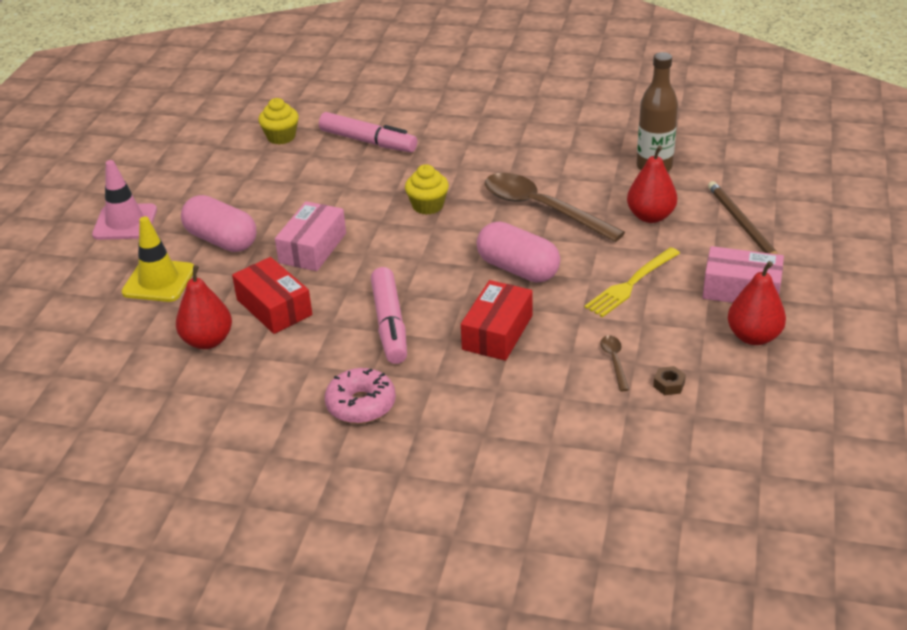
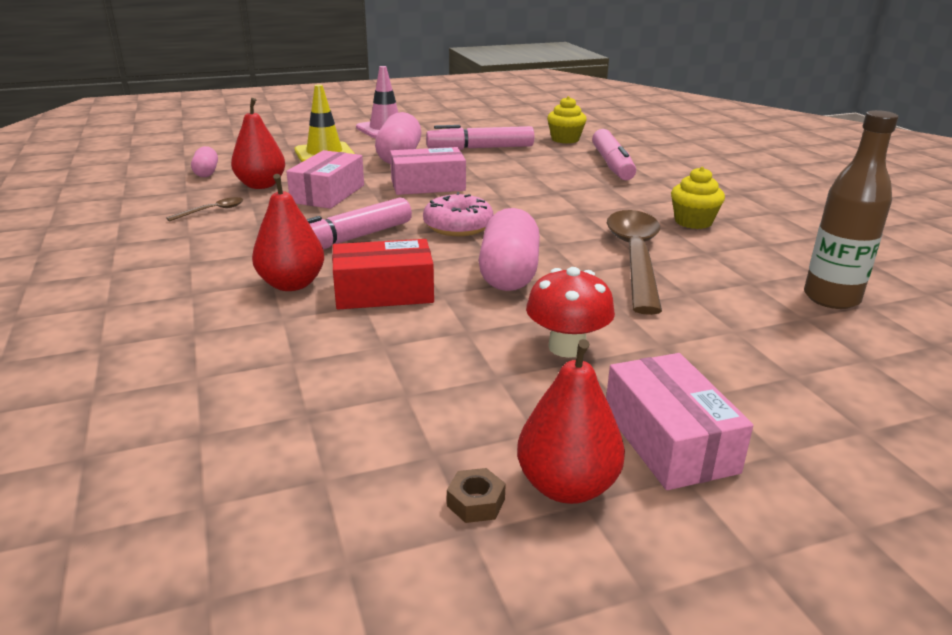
camera: 55 degrees right, 10 degrees down
red box [232,257,312,334] -> pink box [286,150,364,209]
pink donut [325,368,396,424] -> pink donut moved to [423,192,494,236]
yellow cupcake [405,164,449,215] -> yellow cupcake moved to [671,167,725,229]
yellow fork [584,247,680,317] -> red mushroom [526,267,615,358]
brown spoon [600,335,629,391] -> brown spoon moved to [166,197,243,221]
red pear [627,146,677,223] -> red pear moved to [252,174,324,291]
brown nut [653,366,686,395] -> brown nut moved to [447,468,506,523]
brown pencil [708,181,778,254] -> none
none -> pink capsule [191,146,218,177]
none -> pink marker [426,125,534,150]

